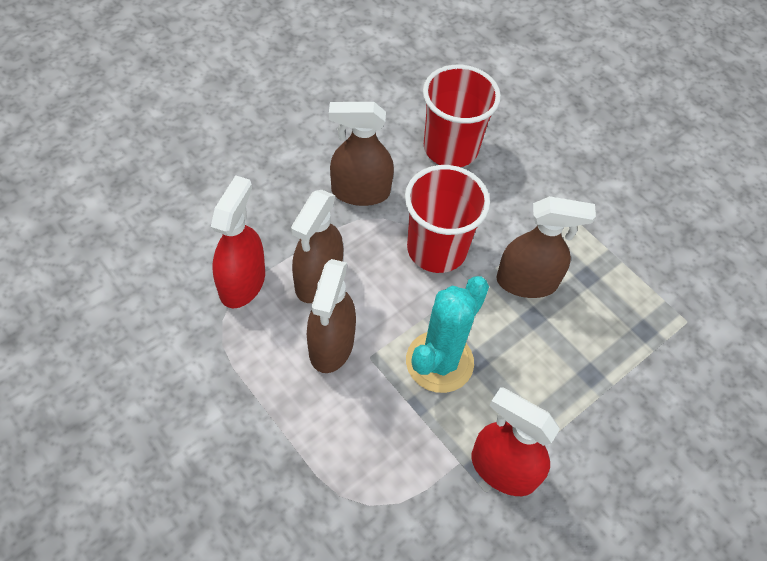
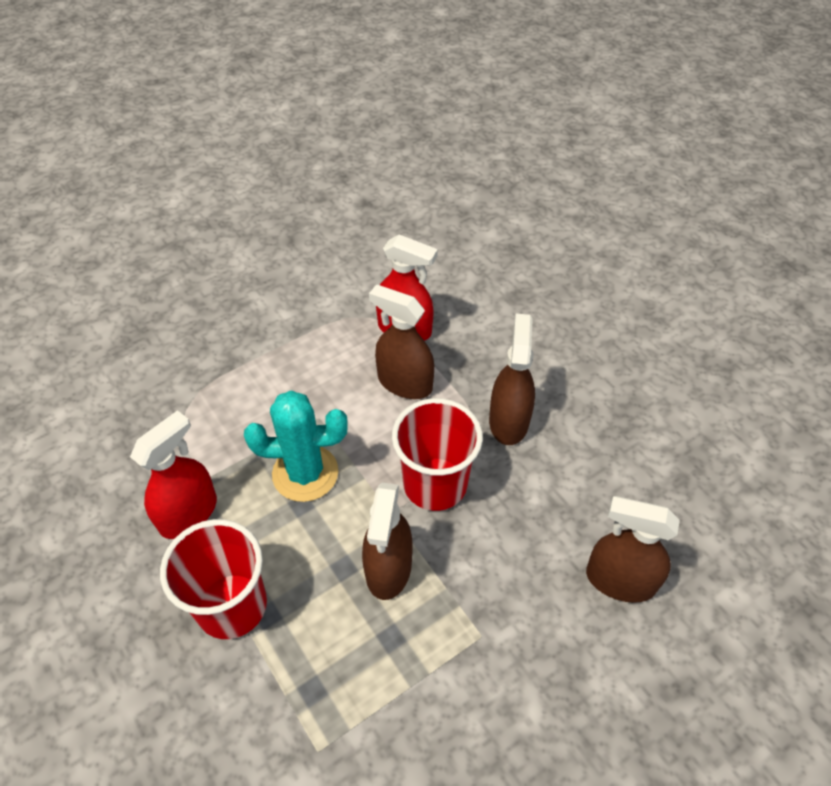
camera: 100 degrees right, 5 degrees down
brown spray bottle [307,259,356,373] -> brown spray bottle moved to [586,496,680,603]
turquoise cactus [406,276,489,393] -> turquoise cactus turned 45 degrees counterclockwise [244,391,348,502]
red cup [423,65,501,167] -> red cup moved to [160,519,267,639]

